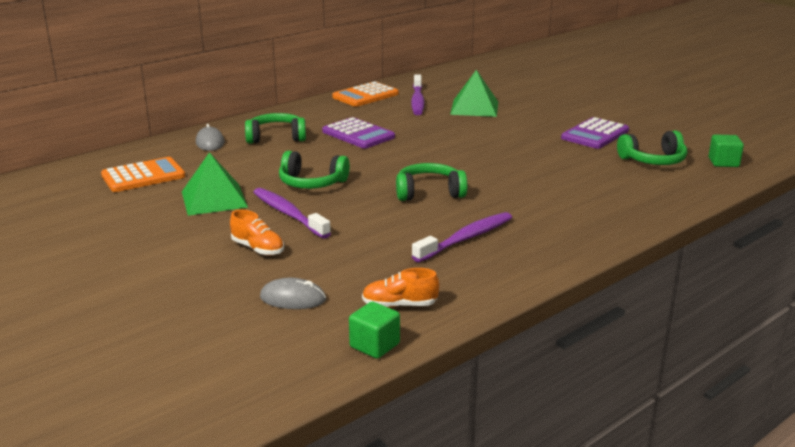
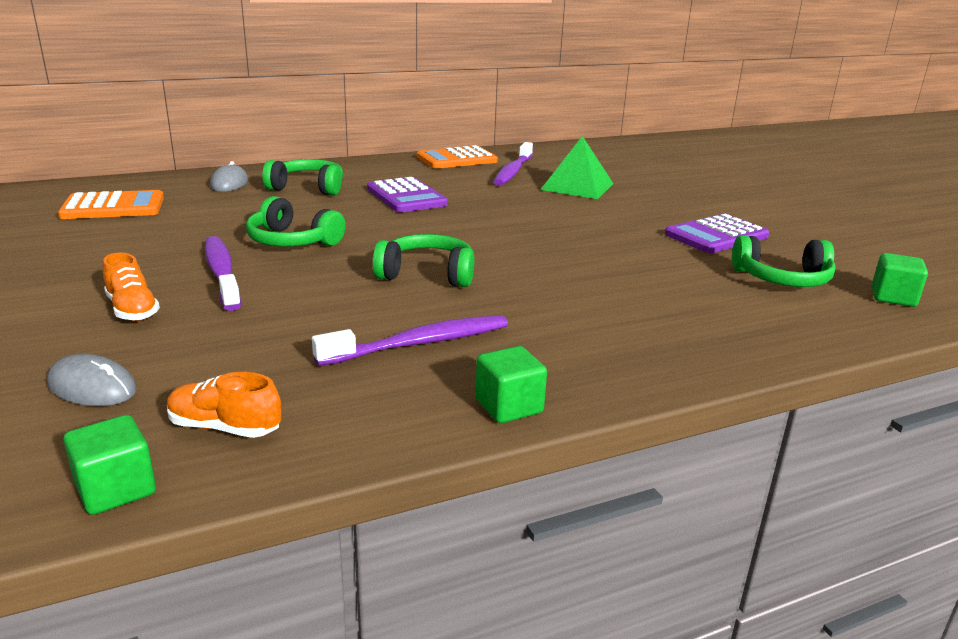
camera: 15 degrees right, 0 degrees up
green pyramid [182,152,248,216] -> none
none -> green cube [475,346,547,423]

